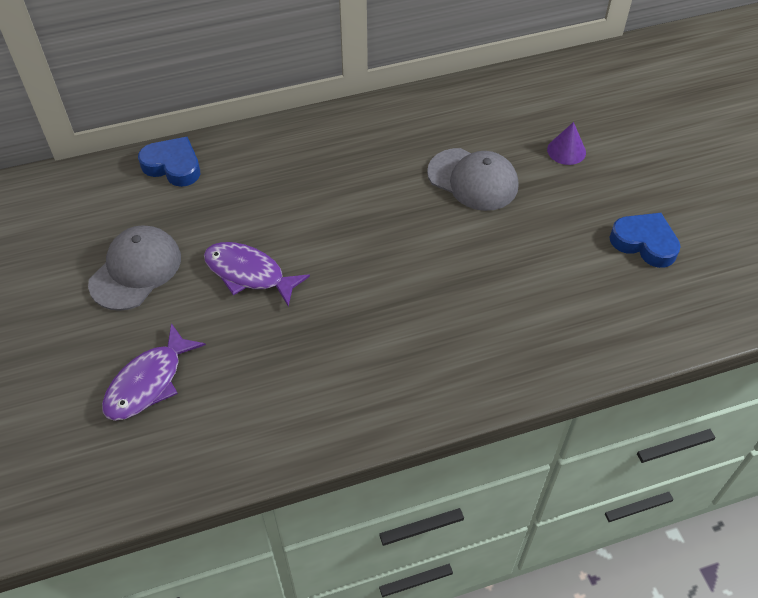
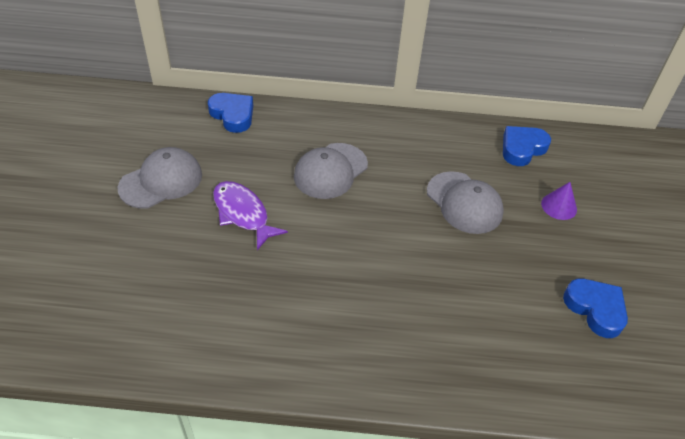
camera: 20 degrees right, 5 degrees down
purple fish [102,323,206,421] -> none
none -> grey cap [294,143,368,199]
none -> blue heart [503,126,551,166]

